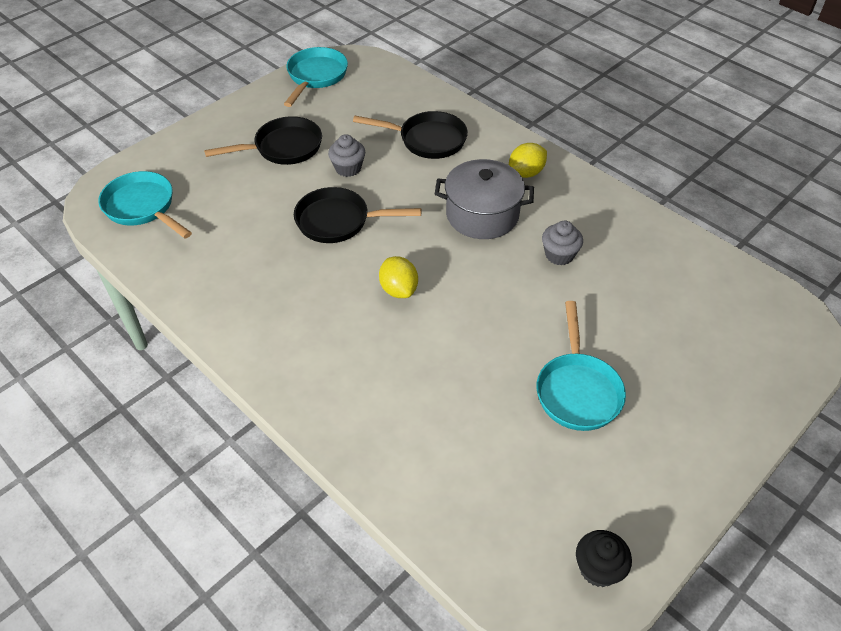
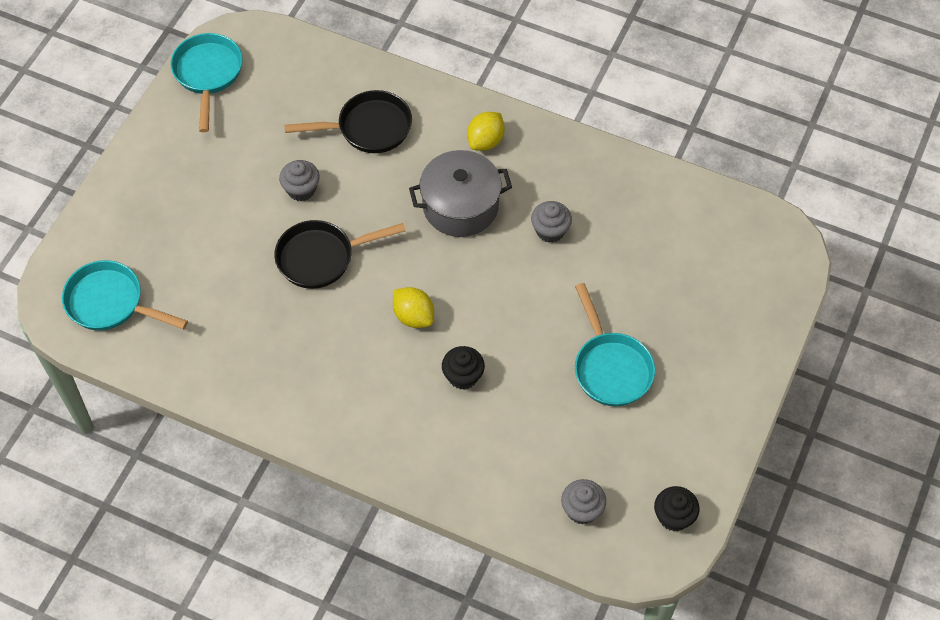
camera: 20 degrees left, 10 degrees up
black pan [204,116,322,165] -> none
none -> black cupcake [442,346,485,390]
none -> grey cupcake [561,479,606,525]

